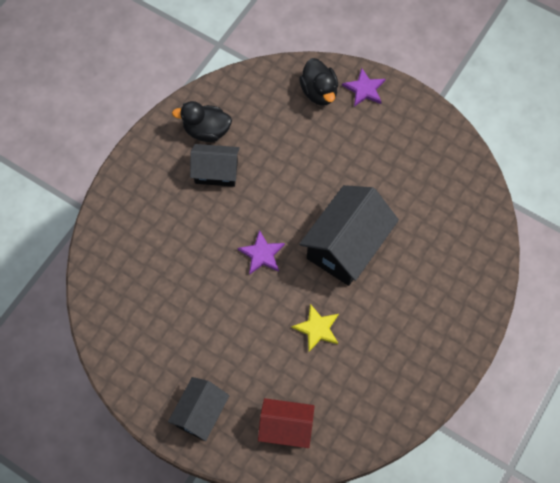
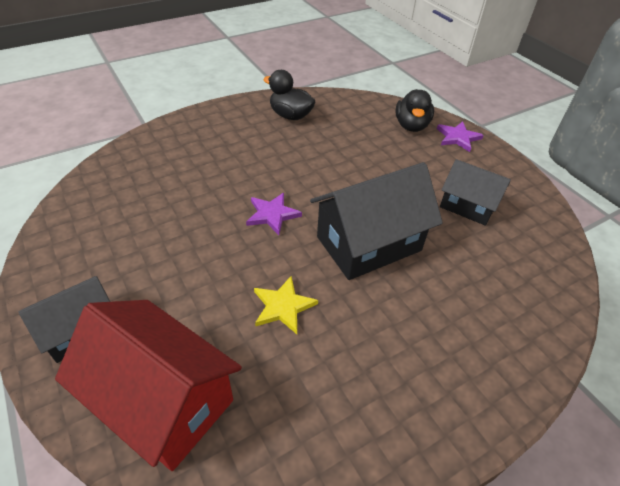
camera: 25 degrees right, 20 degrees down
black house [190,144,240,187] -> black house moved to [440,159,511,226]
red house [258,398,315,448] -> red house [55,300,242,471], size x1.66

